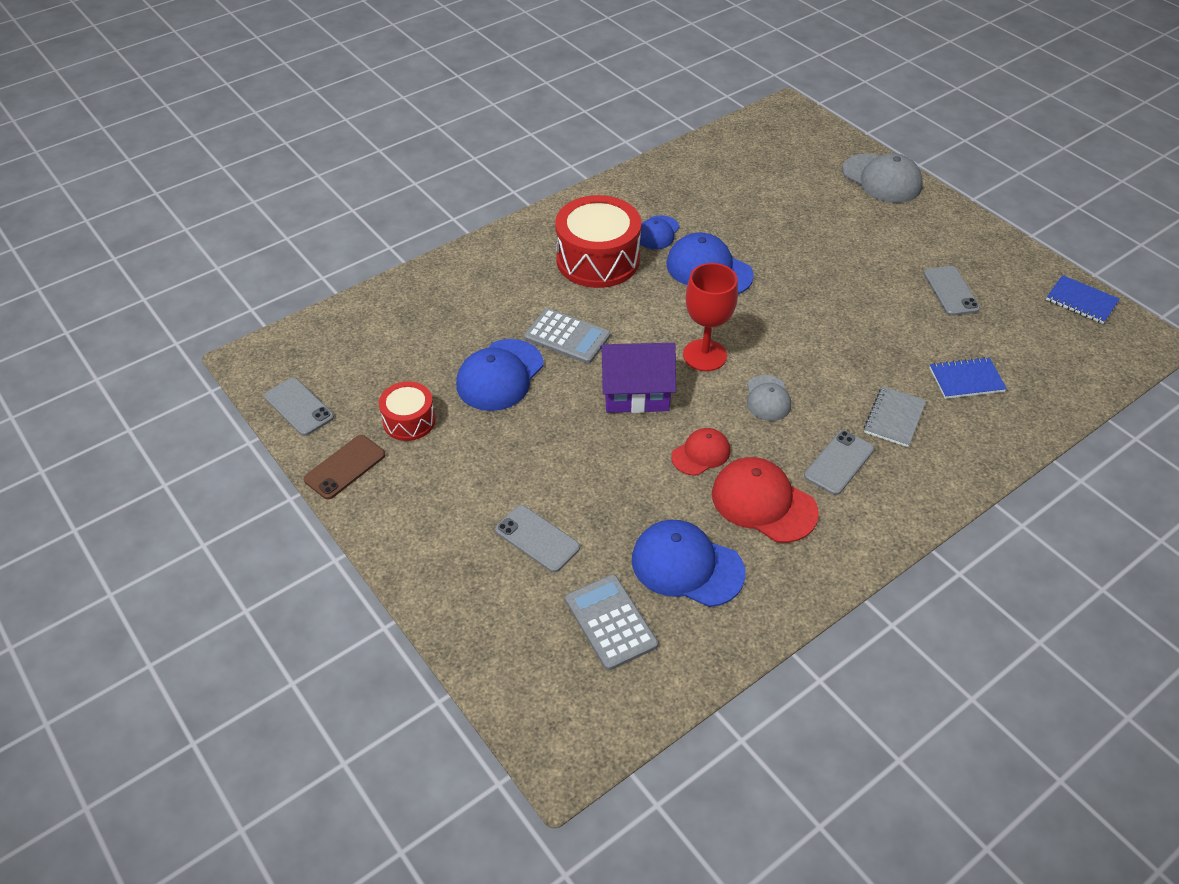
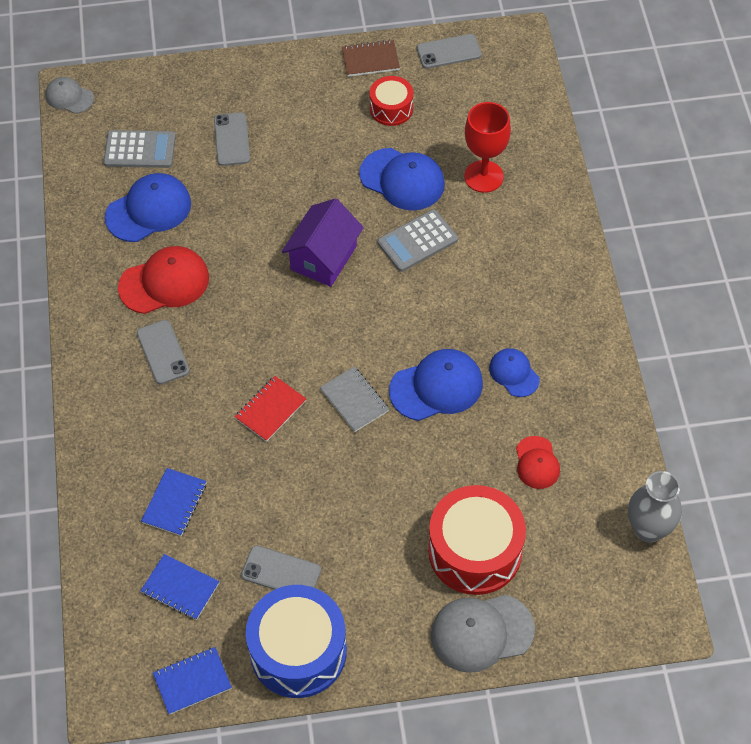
camera: 120 degrees right, 10 degrees up
brown phone [304,435,385,499] -> brown notebook [342,40,400,77]
blue cap [456,339,544,411] -> blue cap turned 150 degrees clockwise [359,148,445,211]
grey phone [495,505,580,572] -> grey phone turned 75 degrees counterclockwise [214,112,250,166]
red drum [555,195,641,288] -> red drum moved to [428,485,526,595]
red cap [671,428,730,475] -> red cap moved to [516,436,560,489]
red goblet [683,263,738,371] -> red goblet moved to [464,102,511,193]
grey cap [747,375,791,421] -> grey cap moved to [45,77,94,114]
grey notebook [864,386,927,447] -> grey notebook moved to [320,366,389,432]
none -> blue notebook [141,554,220,620]
none -> red notebook [235,376,306,442]
none -> blue drum [246,585,347,698]
none -> grey vase [628,471,682,543]

